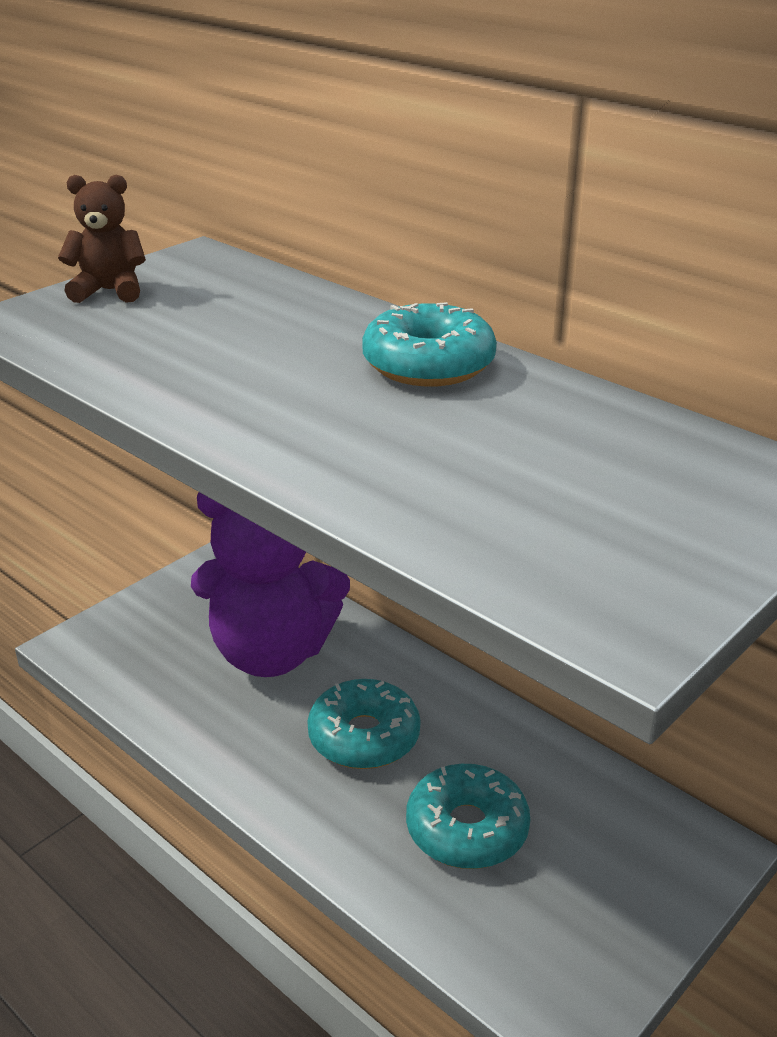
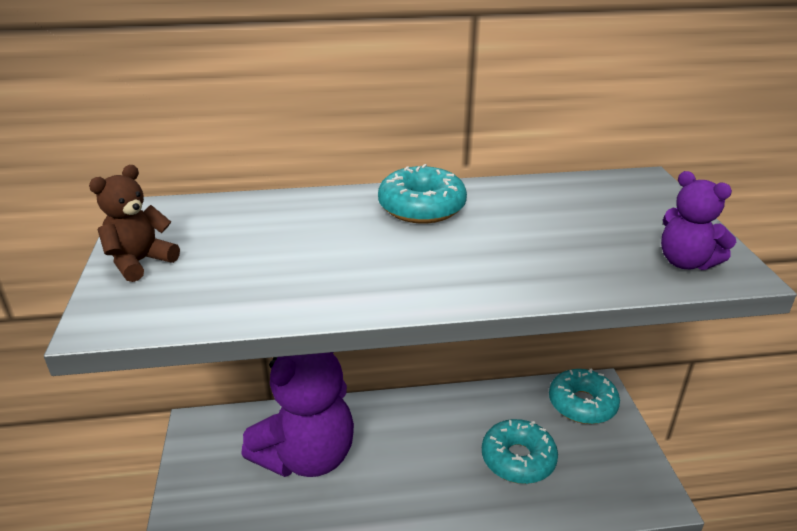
camera: 50 degrees left, 0 degrees up
turquoise donut [307,679,421,769] -> turquoise donut moved to [549,369,620,424]
none -> purple teddy bear [661,171,736,270]

